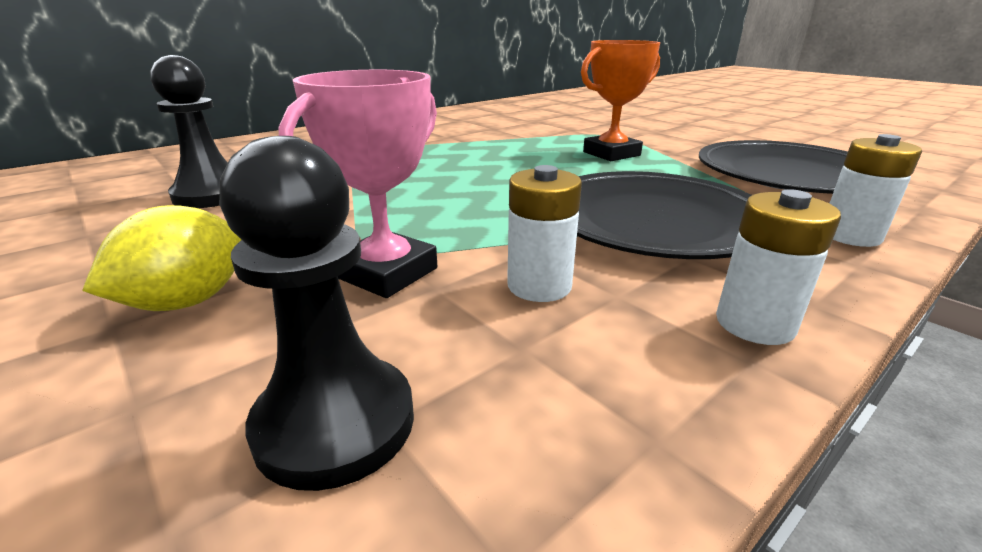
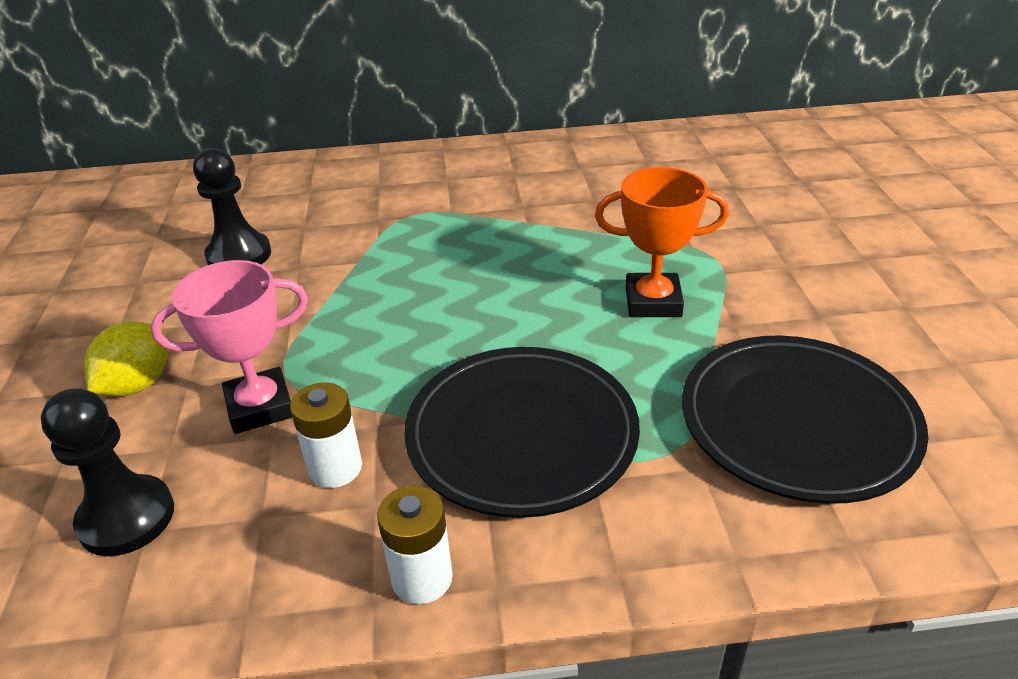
camera: 35 degrees right, 10 degrees up
yellow lemon [82,205,241,311] -> yellow lemon turned 45 degrees counterclockwise [84,321,168,396]
white battery [829,134,922,247] -> none

